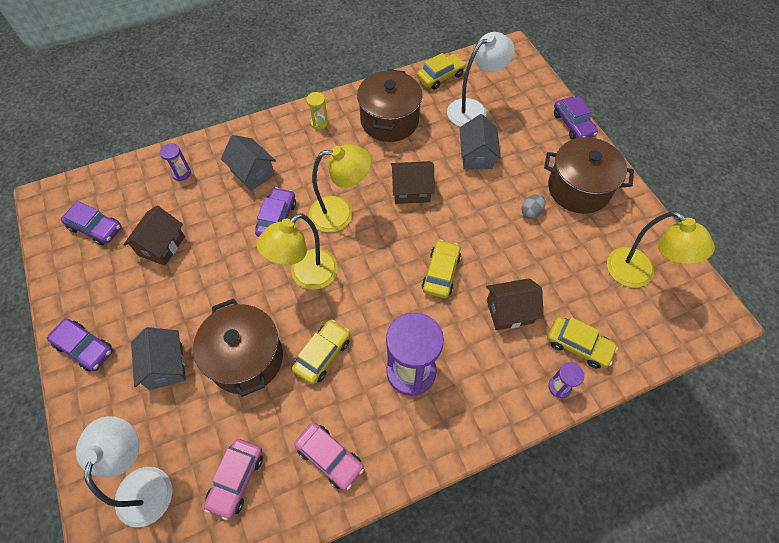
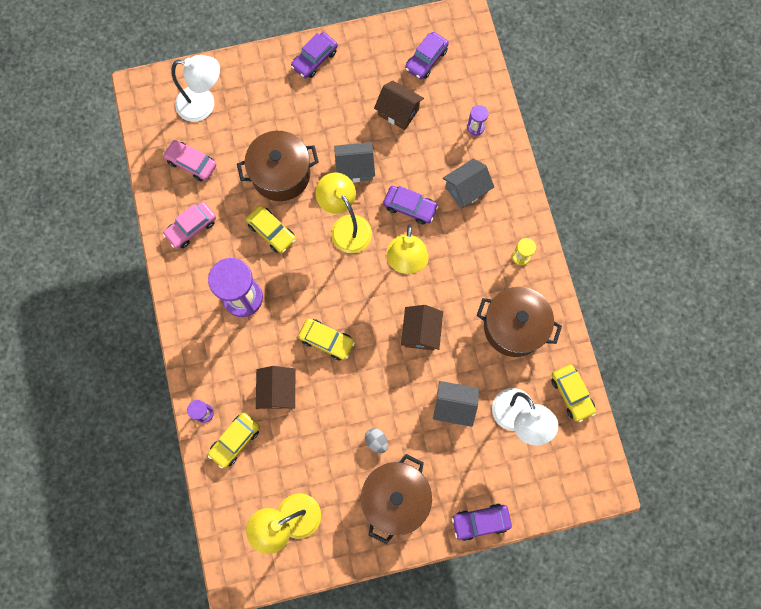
camera: 100 degrees right, 15 degrees up
grey house [131,327,186,390] -> grey house moved to [334,142,375,183]

